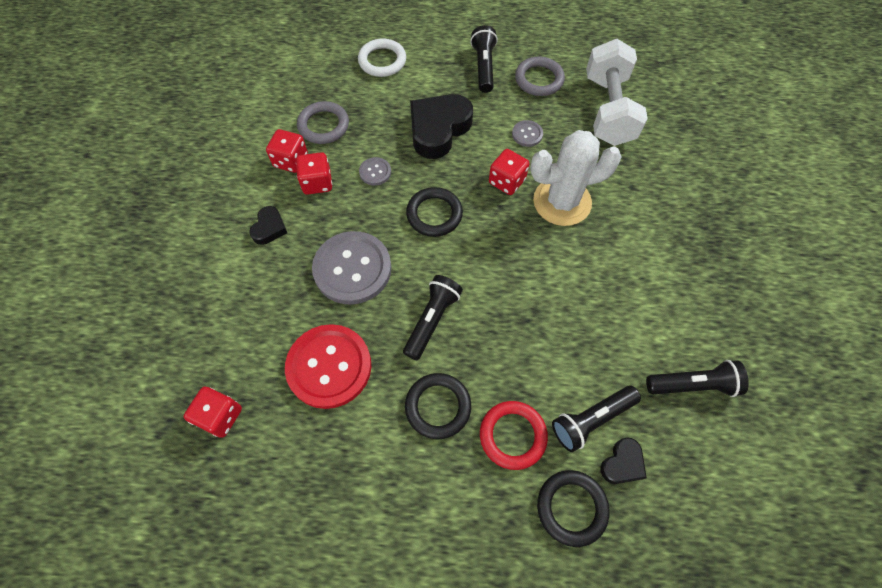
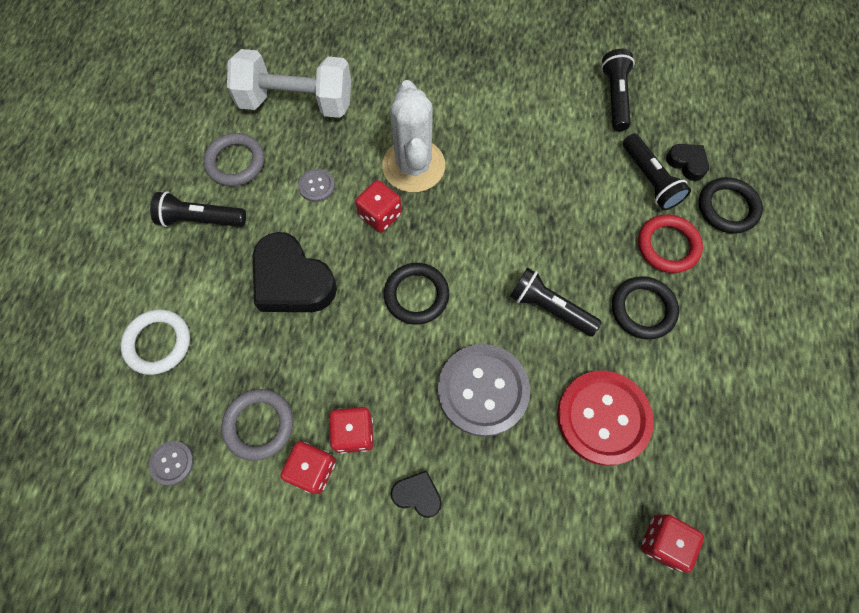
camera: 85 degrees left, 5 degrees up
grey button [359,157,391,185] -> grey button moved to [149,441,194,485]

